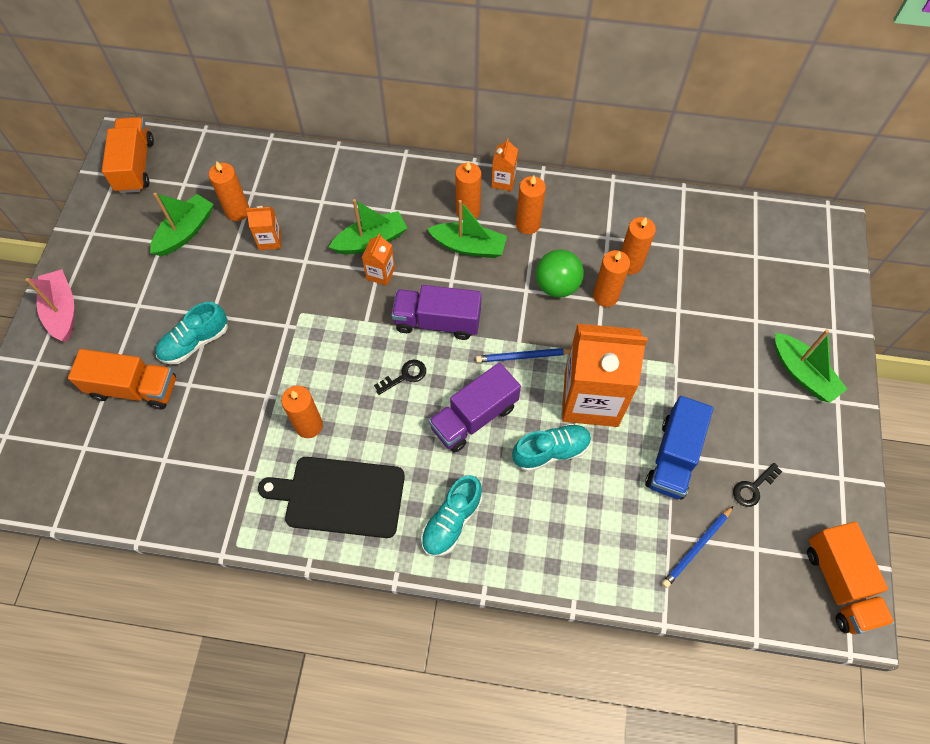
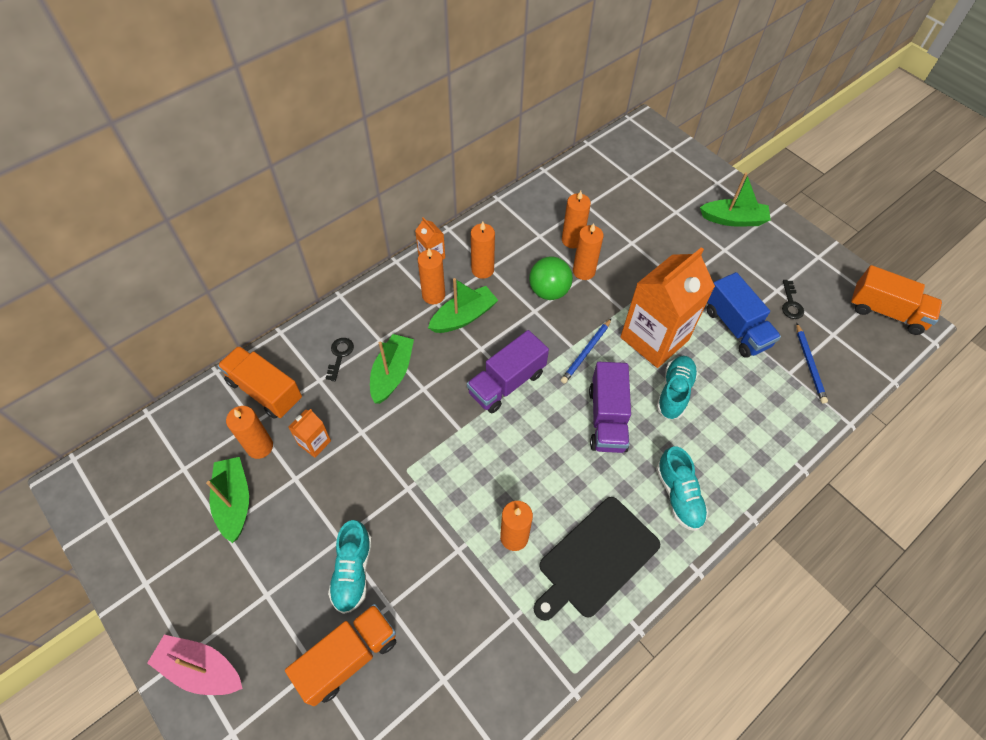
camera: 50 degrees left, 5 degrees down
orange truck [102,117,154,193] -> orange truck moved to [217,346,302,419]
orange carton [362,234,395,286] -> none
black key [374,360,426,395] -> black key moved to [326,338,354,381]

